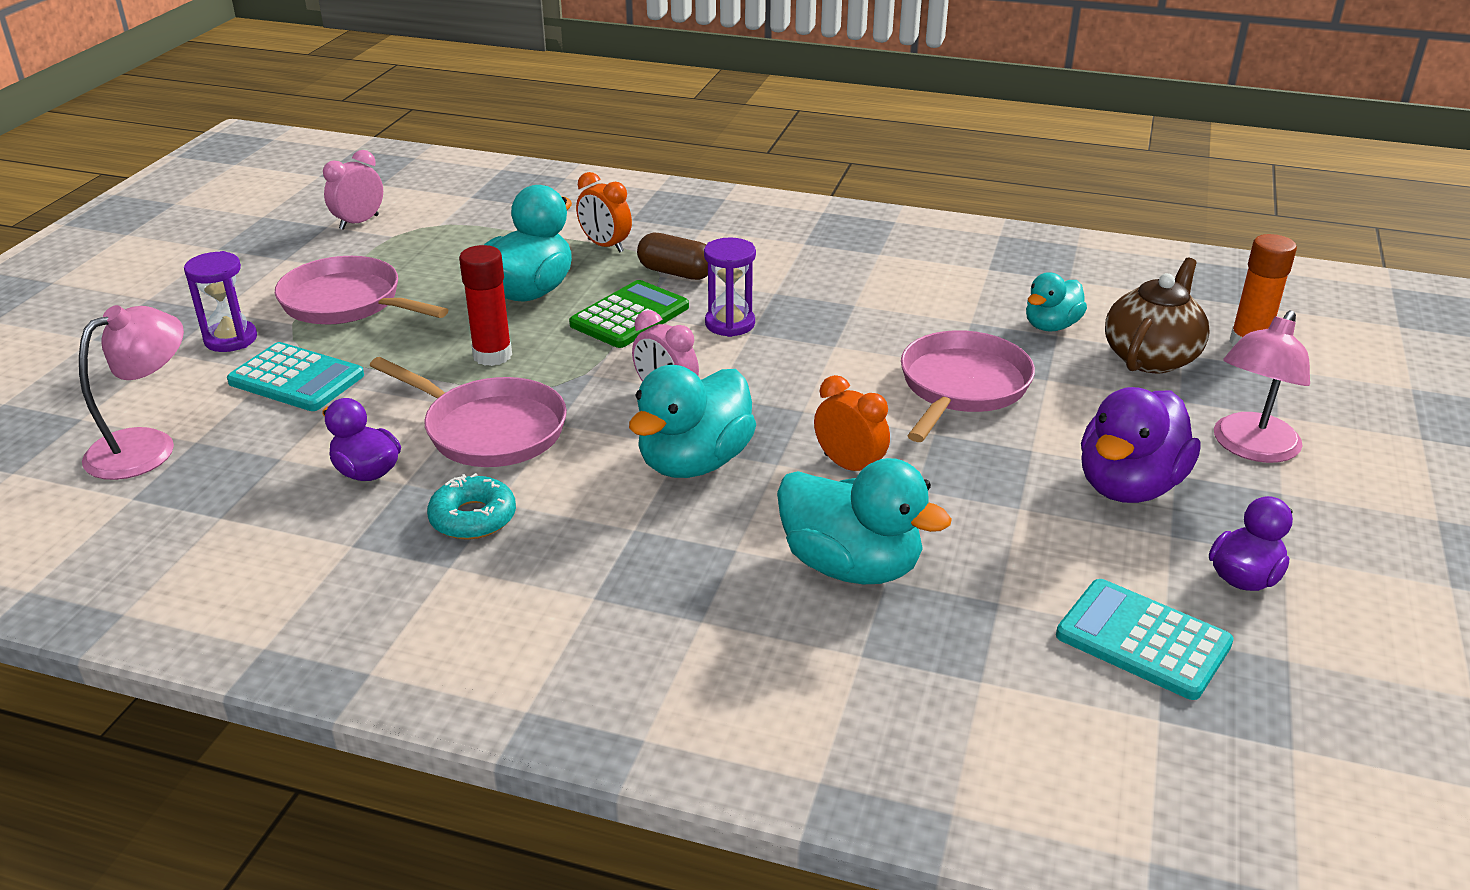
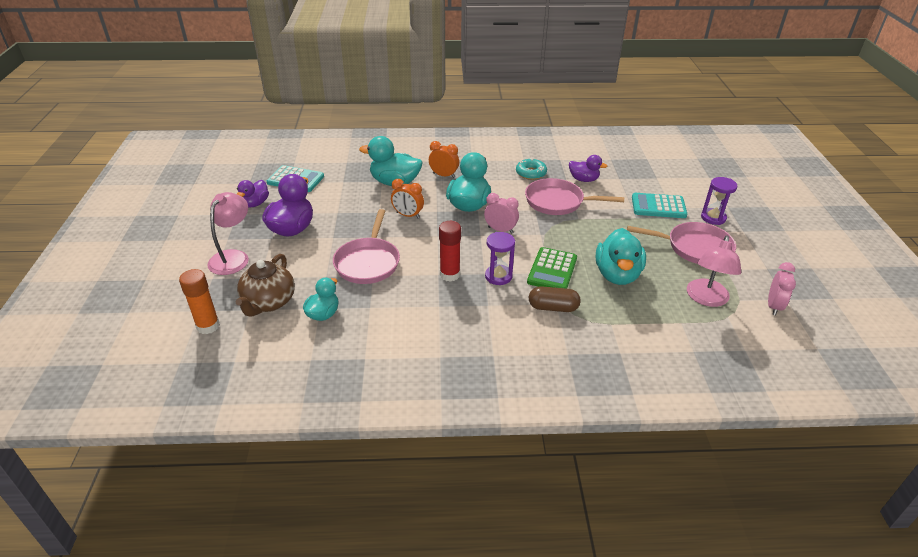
camera: 160 degrees right, 5 degrees up
pink lamp [79,305,184,480] -> pink lamp moved to [687,236,741,307]
red glue stick [459,245,512,366] -> red glue stick moved to [439,221,461,282]
orange clock [576,172,632,252] -> orange clock moved to [429,141,459,178]

